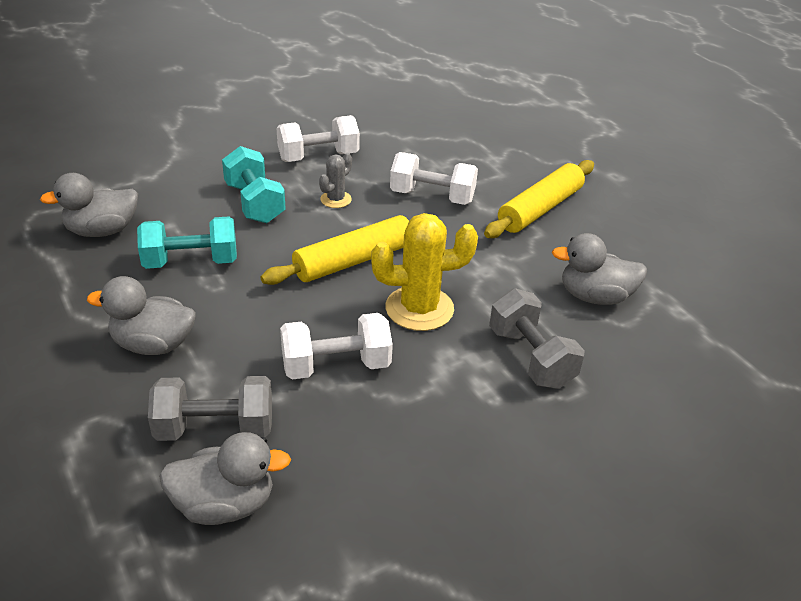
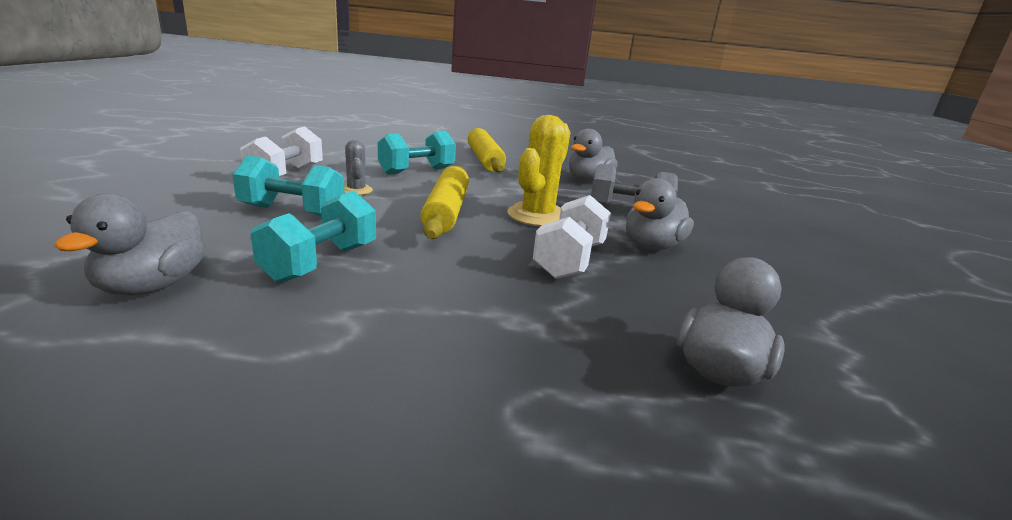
camera: 55 degrees left, 15 degrees down
grey duck [87,276,196,355] -> grey duck moved to [626,178,694,250]
grey dumbbell [148,376,272,441] -> none
white dumbbell [390,152,478,205] -> turquoise dumbbell [378,130,456,175]

